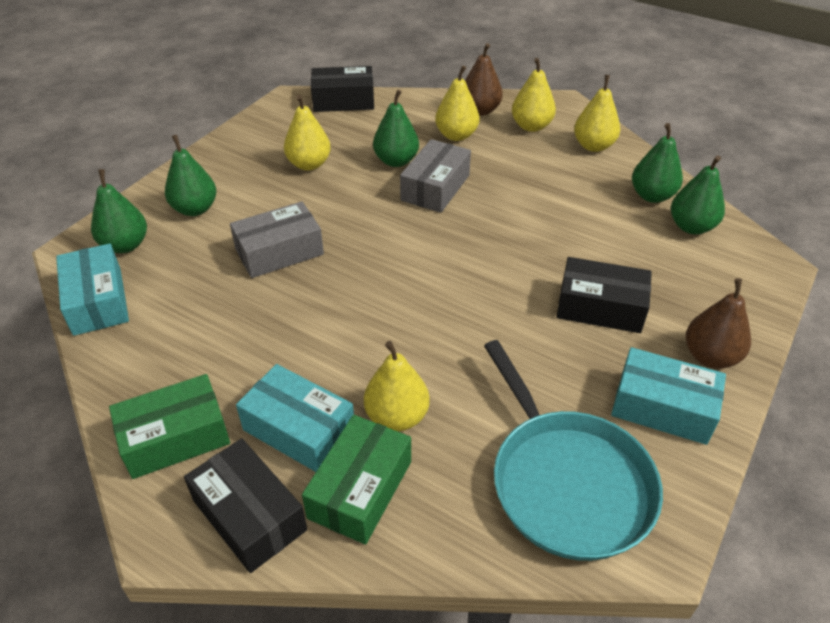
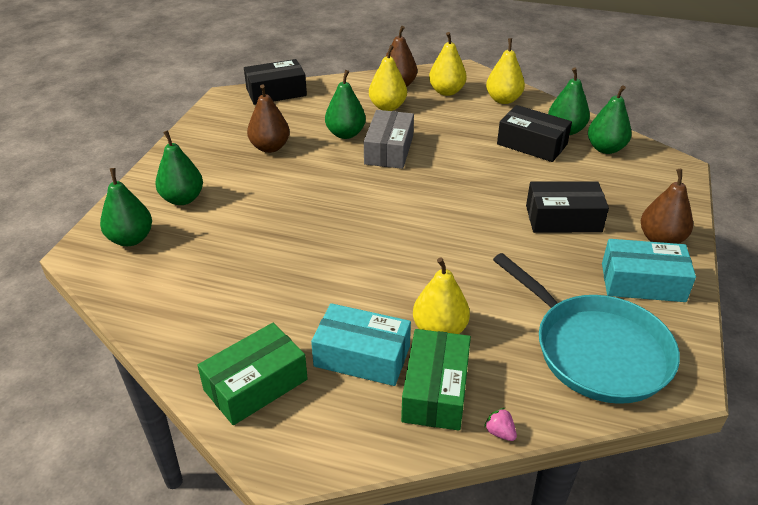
camera: 15 degrees left, 5 degrees down
turquoise box [56,244,129,336] -> none
black box [184,438,307,573] -> black box moved to [497,105,572,162]
grey box [230,201,324,278] -> none
yellow pear [284,95,331,171] -> brown pear [247,84,290,153]
none -> pink strawberry [484,408,517,441]

